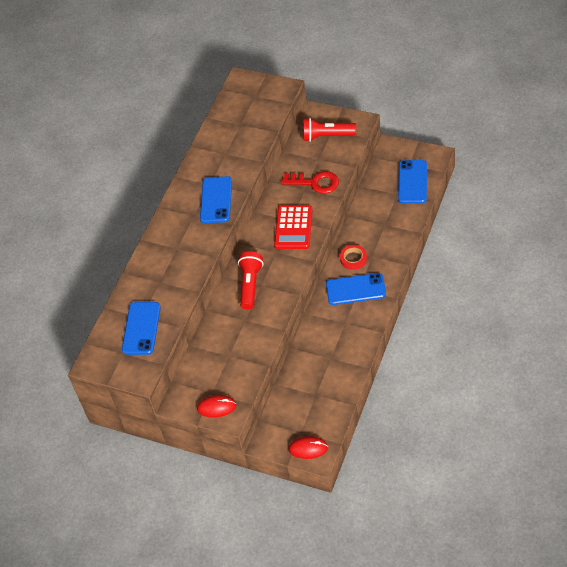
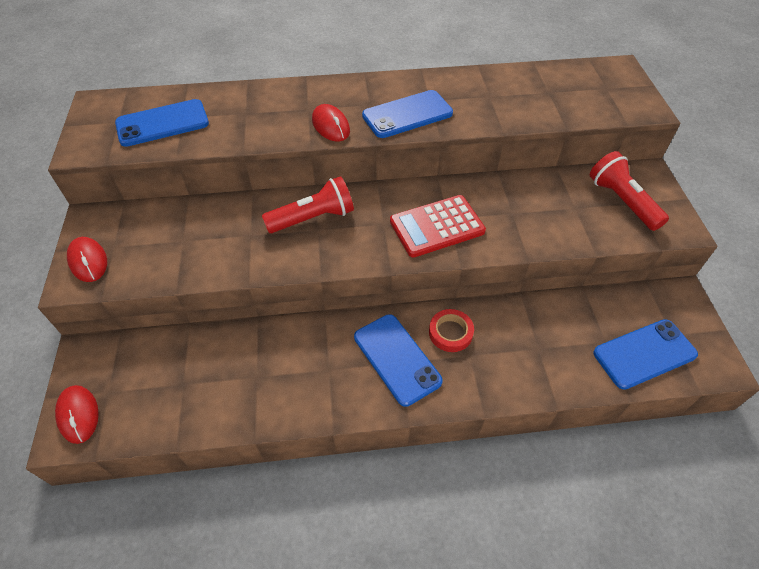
camera: 55 degrees right, 0 degrees up
red key [282,171,339,194] -> none
none -> red mouse [312,104,350,142]

